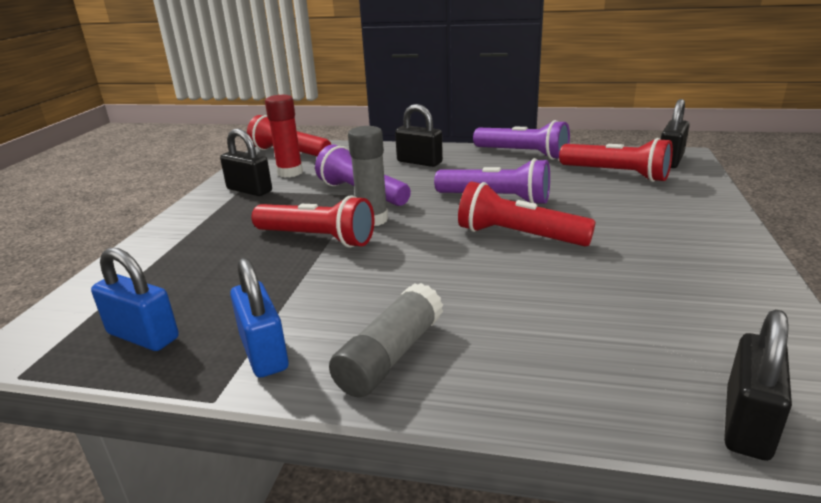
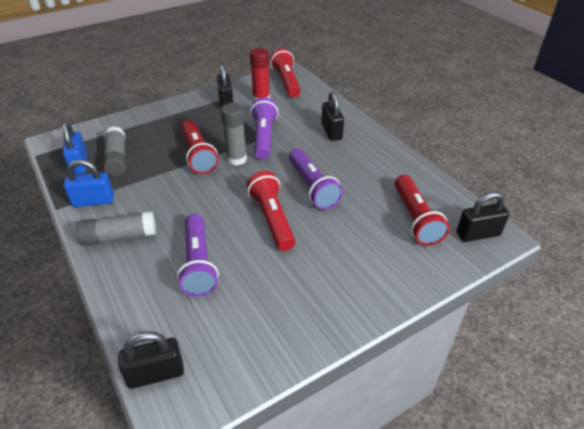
camera: 45 degrees right, 15 degrees up
blue padlock [230,258,289,378] -> blue padlock turned 60 degrees clockwise [63,160,114,207]
purple flashlight [473,120,570,160] -> purple flashlight moved to [177,214,219,297]
none -> grey glue stick [103,126,126,177]

